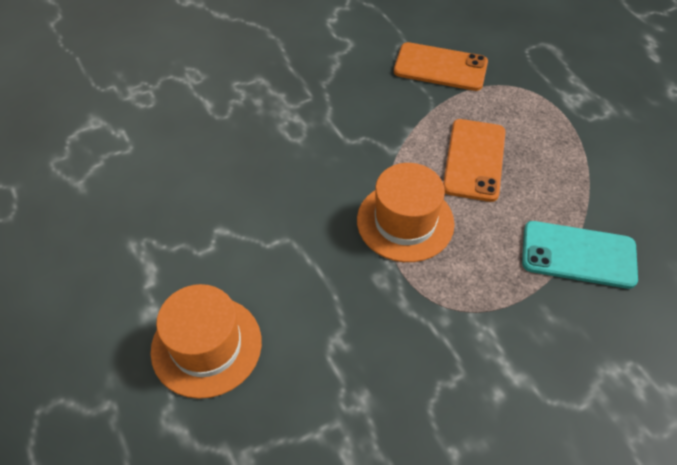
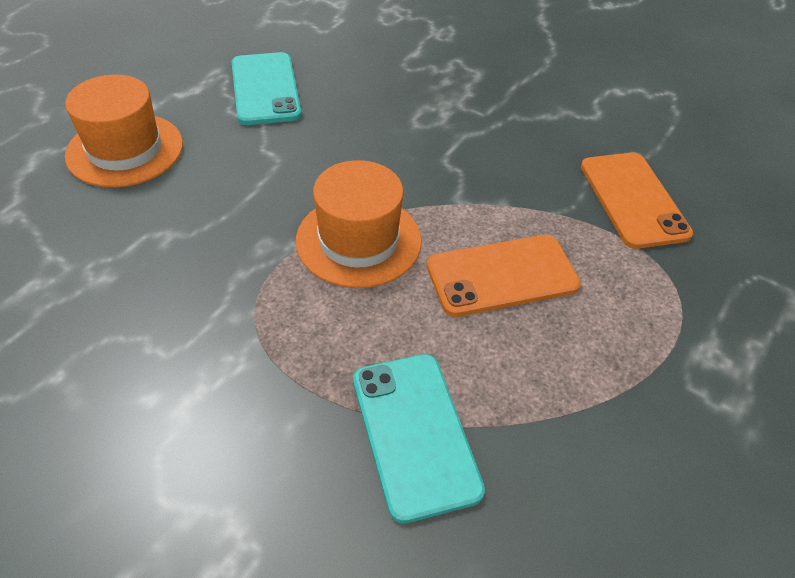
camera: 60 degrees right, 5 degrees down
none -> turquoise phone [232,52,302,125]

